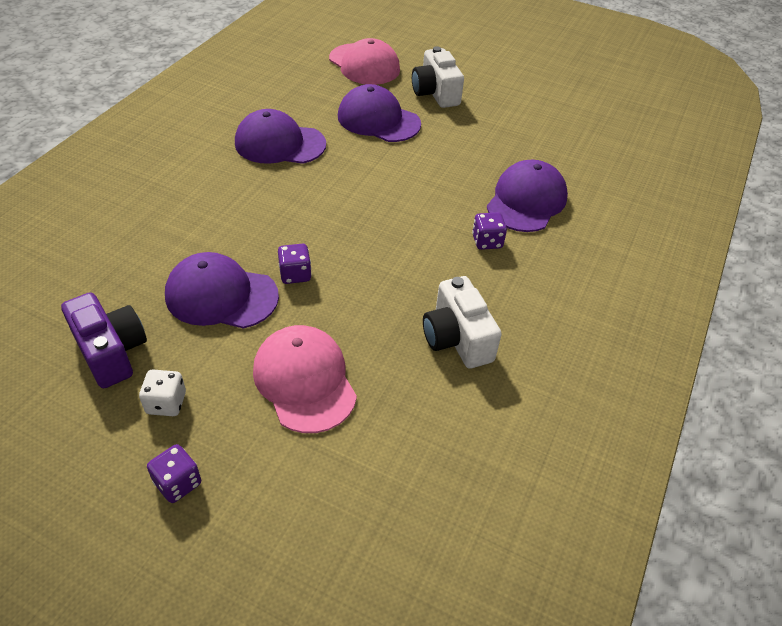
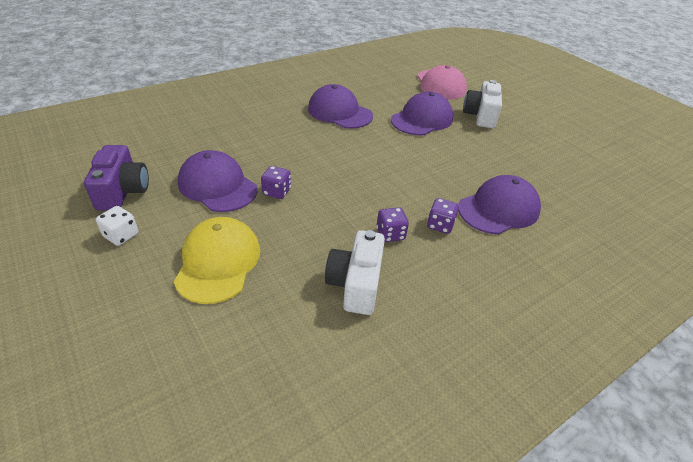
camera: 30 degrees right, 5 degrees down
purple dice [147,444,201,503] -> purple dice moved to [376,207,409,242]
pink cap [253,325,357,433] -> yellow cap [174,217,261,304]
purple cap [338,84,421,142] -> purple cap turned 75 degrees clockwise [391,91,453,135]

